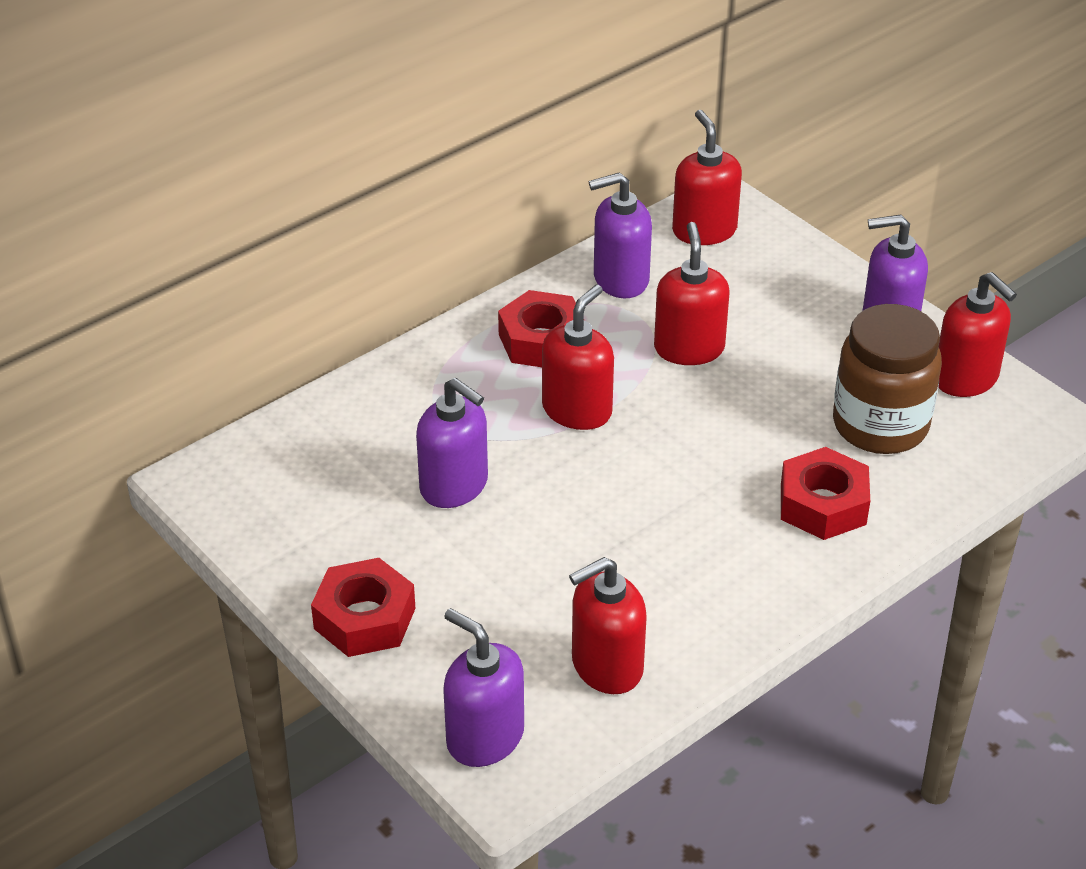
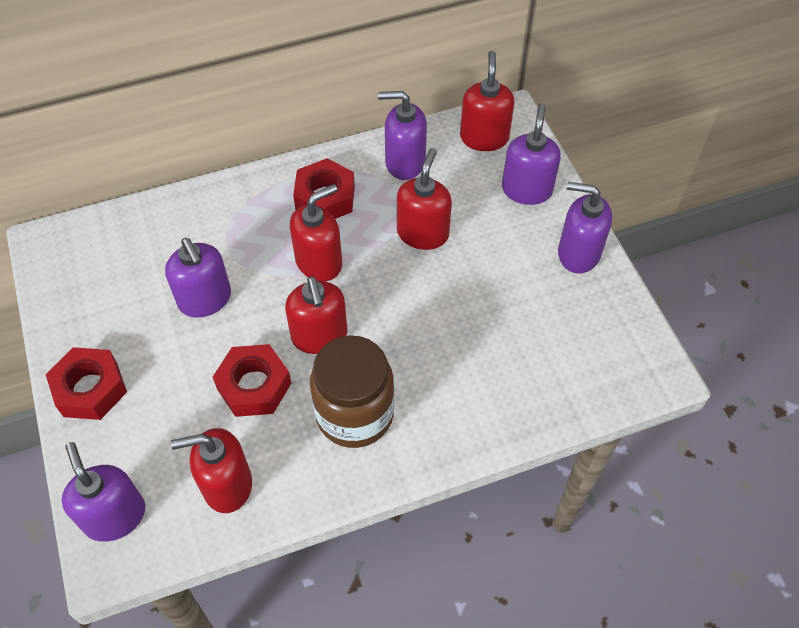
camera: 20 degrees right, 15 degrees up
red nut [781,447,870,540] -> red nut moved to [213,344,291,417]
brown jar [833,304,942,454] -> brown jar moved to [310,335,394,448]
red soap dispenser [938,272,1017,397] -> red soap dispenser moved to [285,276,348,354]
none -> purple soap dispenser [502,103,561,205]

